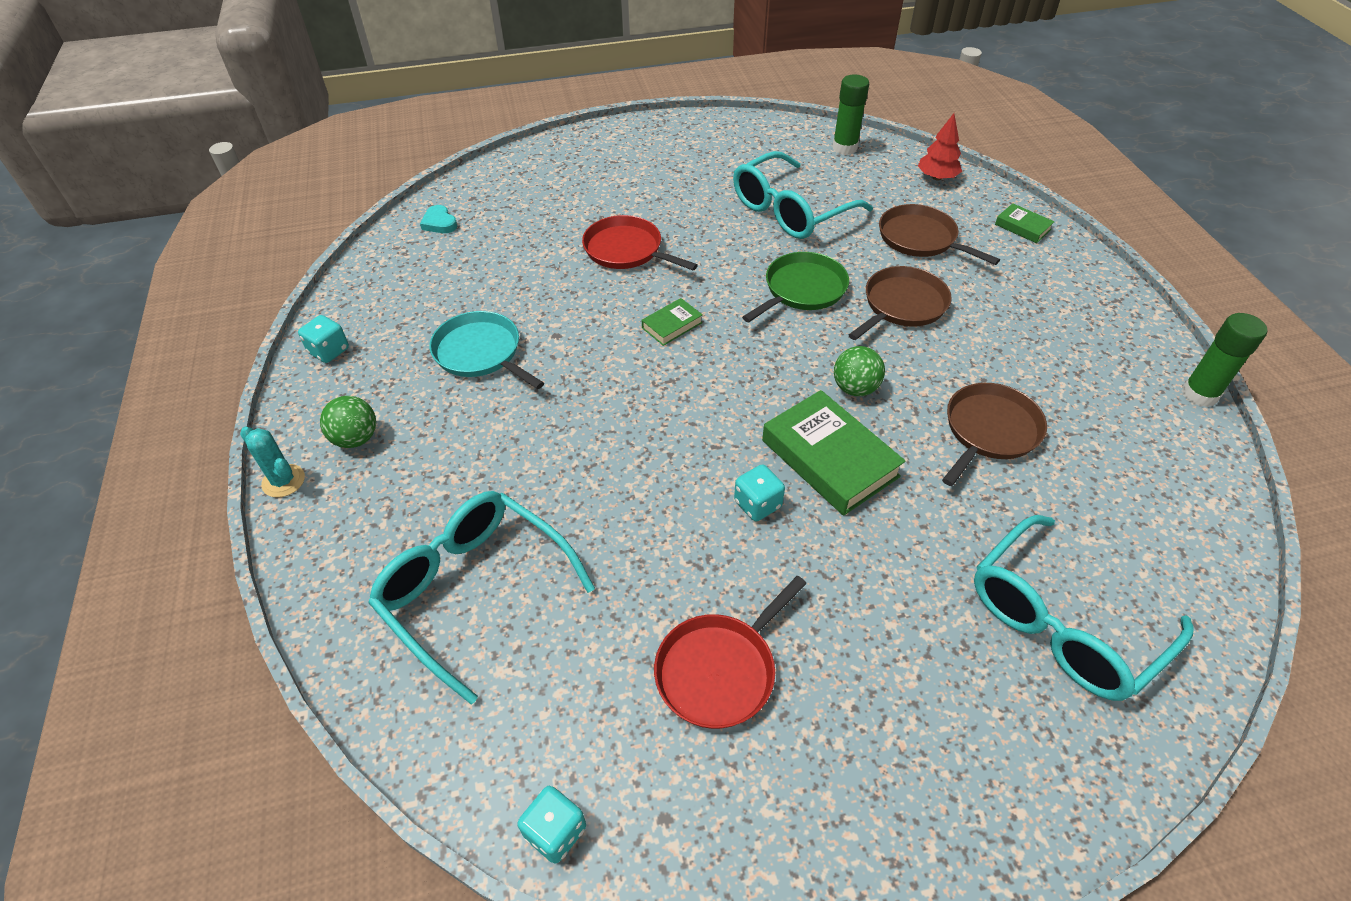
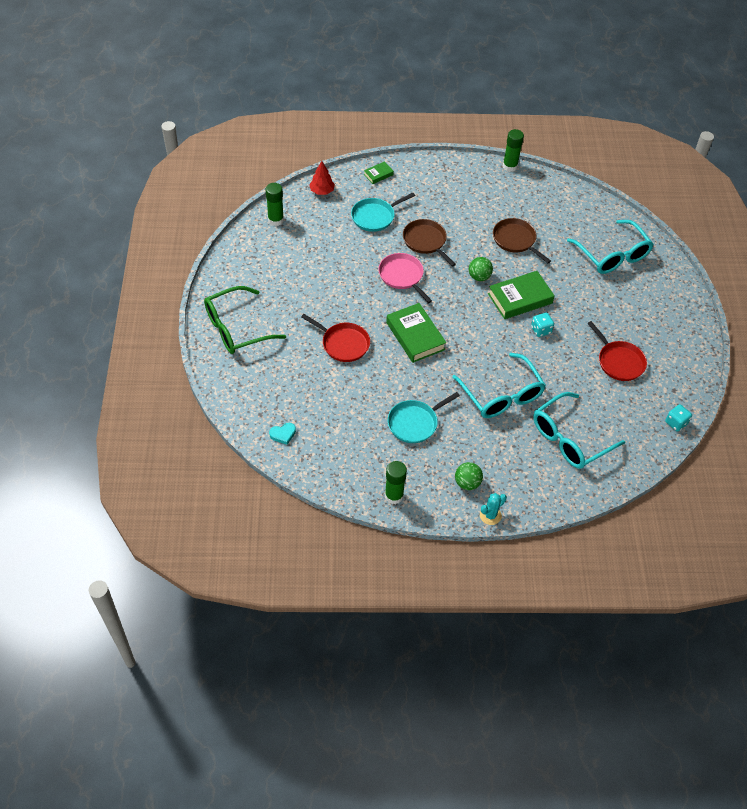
camera: 80 degrees left, 5 degrees up
turquoise dice [298,315,349,363] -> green glue stick [385,461,407,504]
red pan [582,215,698,270] -> red pan turned 105 degrees counterclockwise [301,314,370,362]
green book [642,298,703,346] -> green book [386,303,446,363], size x2.00
turquoise glasses [733,151,873,239] -> turquoise glasses moved to [452,353,546,418]
green pan [742,252,849,322] -> pink pan [378,253,432,303]
brown pan [879,204,1000,265] -> turquoise pan [351,193,415,232]
none -> green glasses [204,286,286,354]

